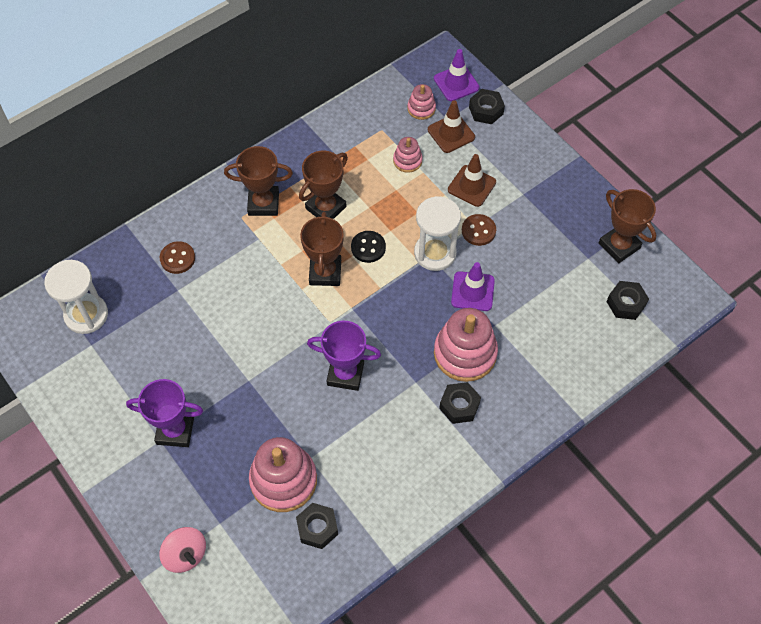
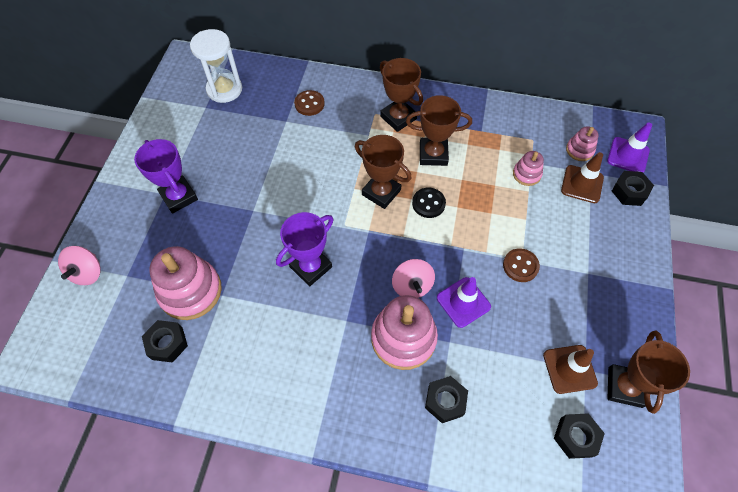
camera: 50 degrees right, 0 degrees up
brown trophy [300,212,344,286] -> brown trophy turned 75 degrees clockwise [355,135,411,209]
purple trophy [307,321,381,391] -> purple trophy turned 75 degrees clockwise [276,212,333,286]
white hourglass [414,196,461,271] -> none
black nut [439,382,481,424] -> black nut moved to [425,376,468,423]
brown traffic cone [448,154,496,207] -> brown traffic cone moved to [543,345,598,394]
none -> pink spinning top [392,259,435,298]

